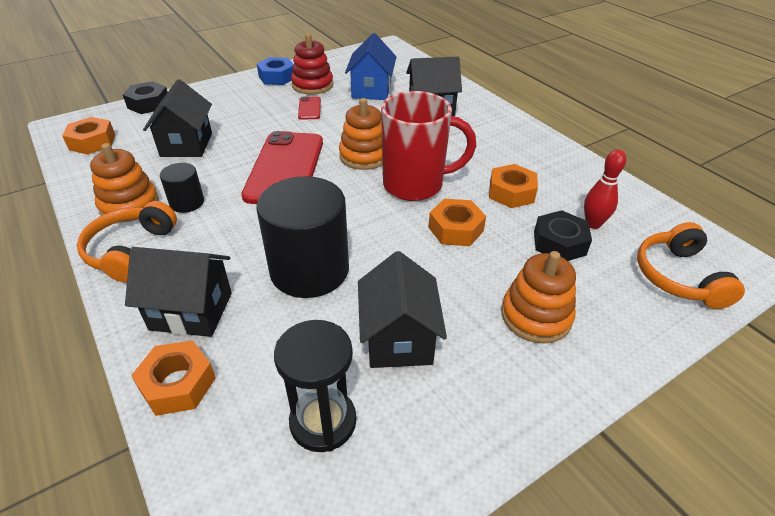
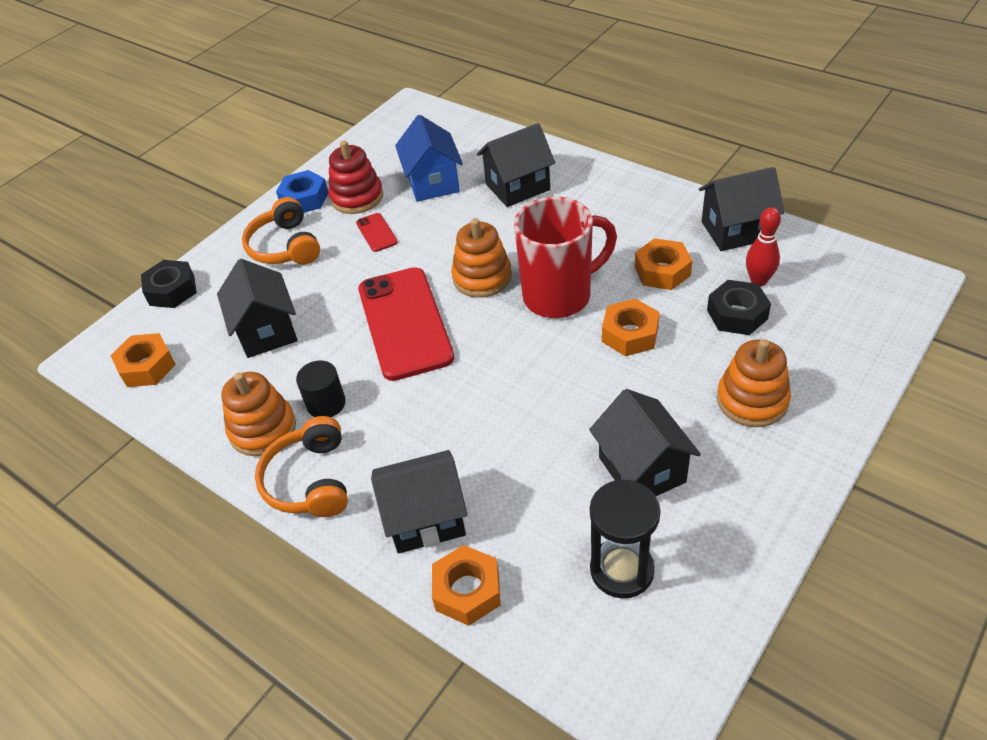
camera: 15 degrees left, 5 degrees up
black cylinder [256,176,349,298] -> none
orange headphones [637,222,745,309] -> orange headphones moved to [242,197,320,265]
none -> black house [699,167,785,251]

